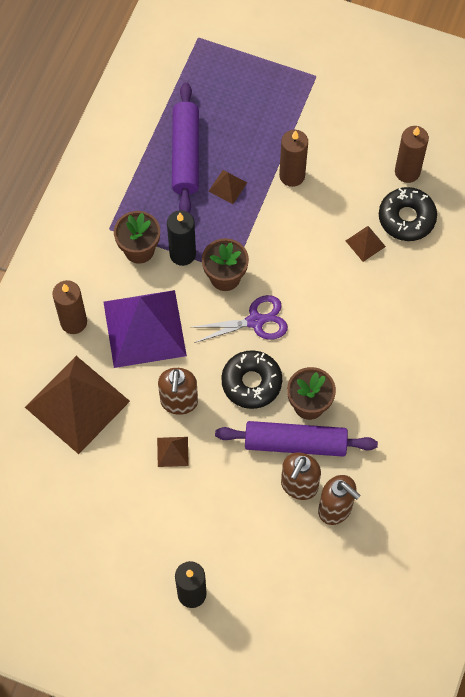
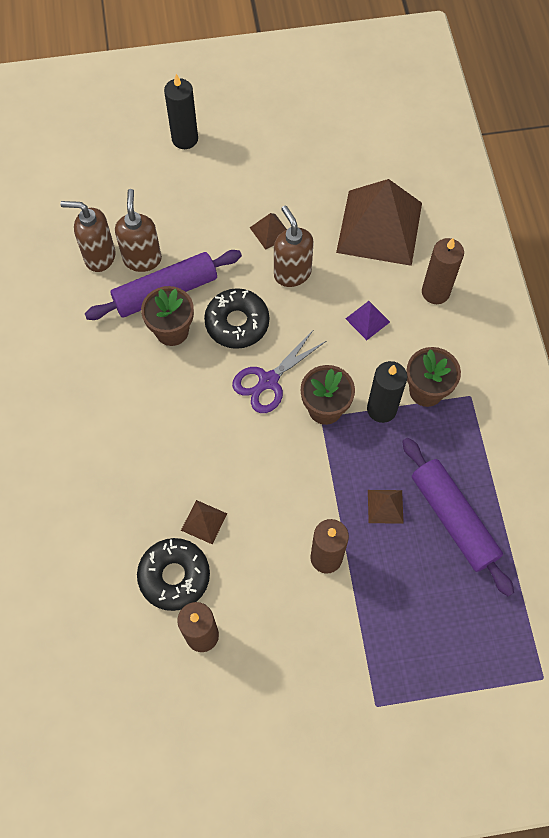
camera: 150 degrees right, 0 degrees up
purple pyramid [103,290,187,368] -> purple pyramid [345,301,390,340], size x0.41

